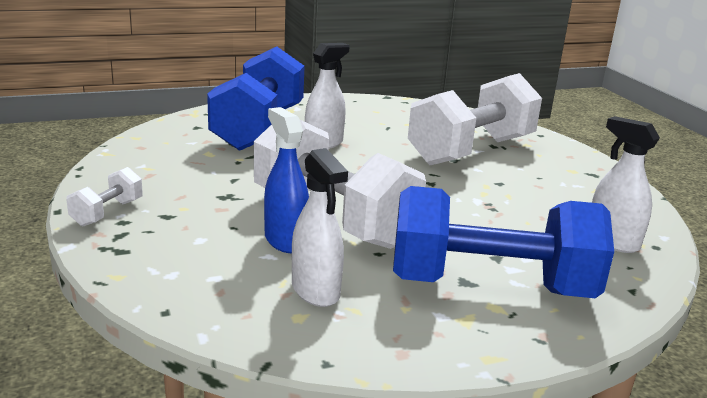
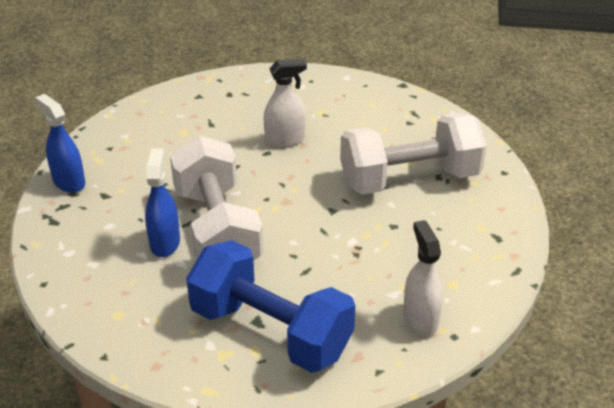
camera: 30 degrees right, 15 degrees up
white dumbbell [66,167,143,226] -> blue spray bottle [35,94,85,193]
blue dumbbell [207,46,304,151] -> none
white spray bottle [292,148,348,307] -> none

